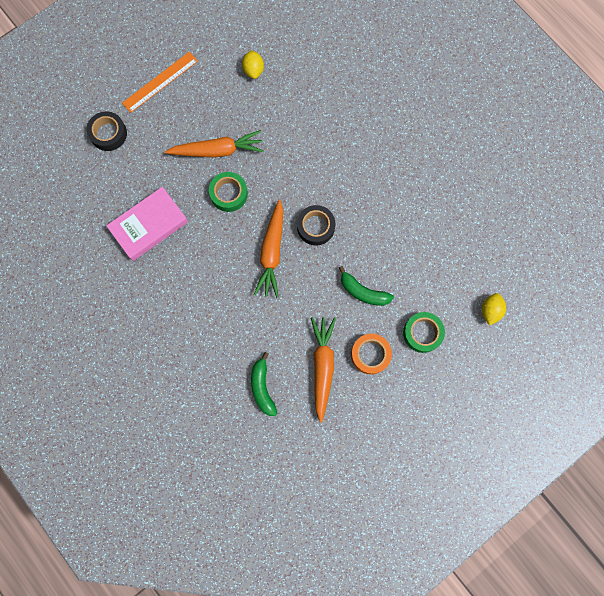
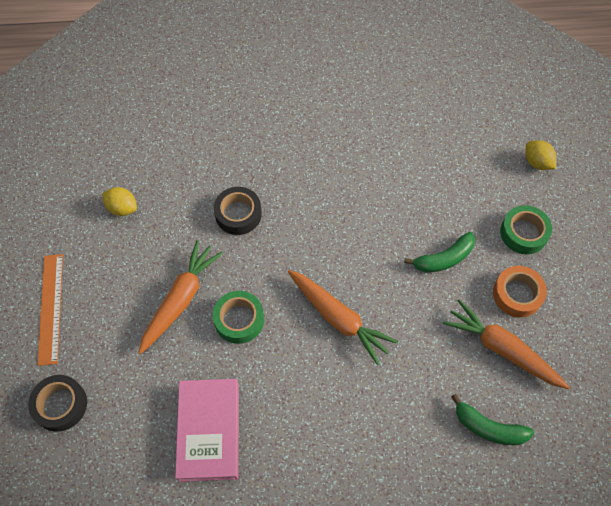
camera: 55 degrees left, 15 degrees down
black tape [297,205,335,245] -> black tape moved to [214,187,262,235]

